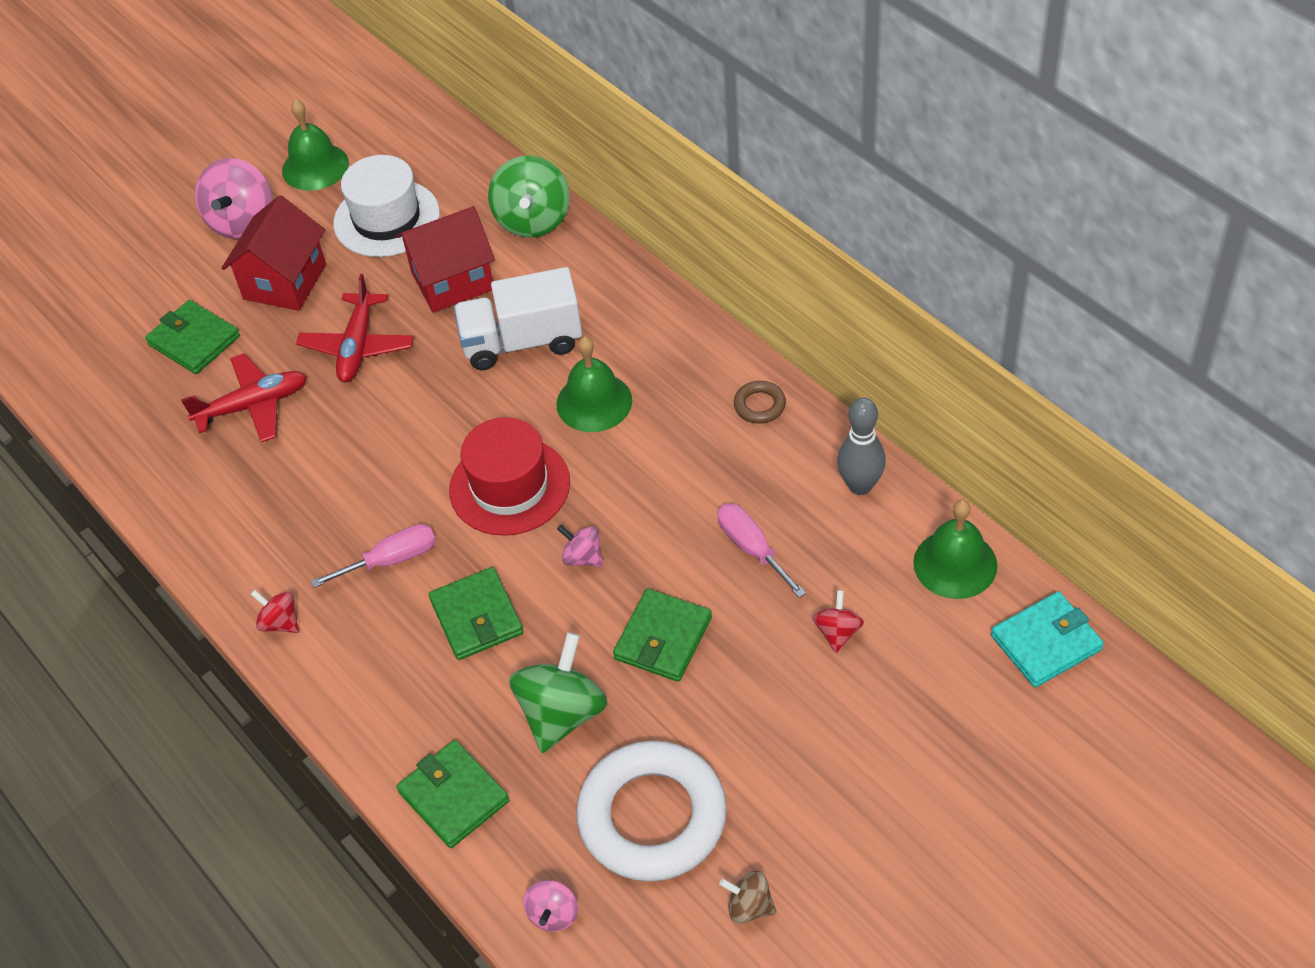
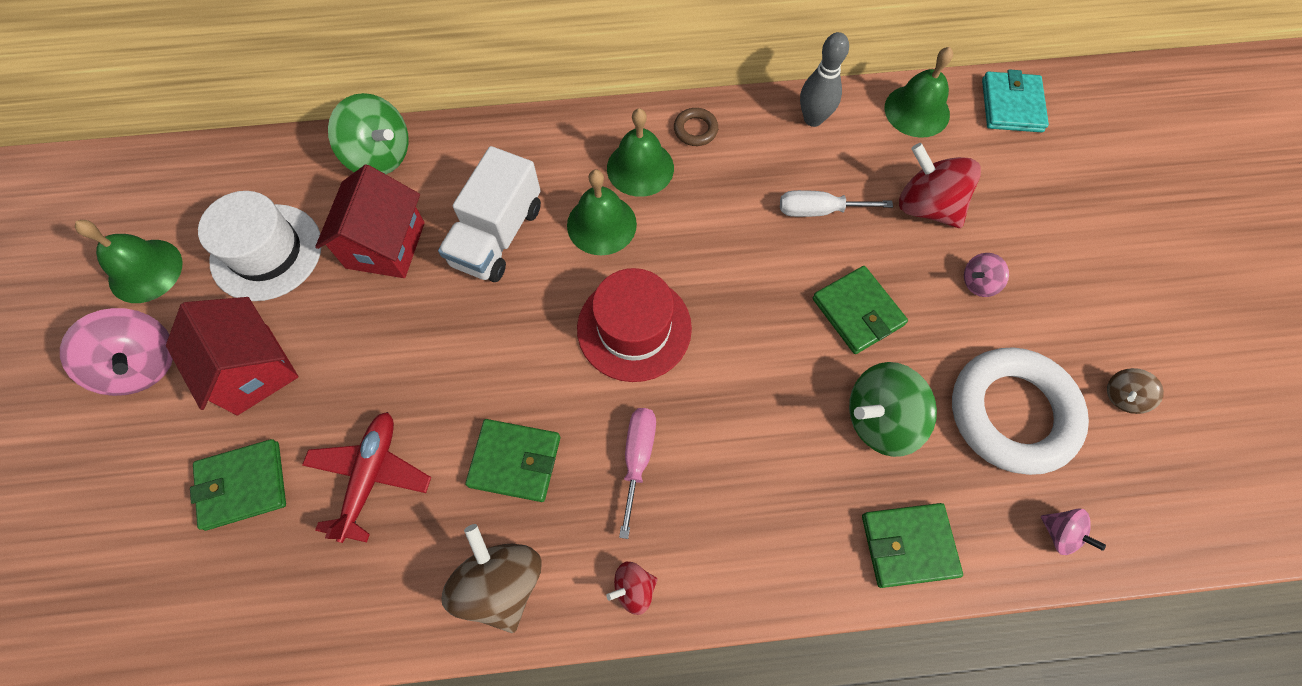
camera: 60 degrees left, 15 degrees up
red plane [296,274,414,382] -> none
green wallet [429,567,524,660] -> green wallet moved to [465,419,560,502]
green spinning top [509,632,607,753] -> green spinning top turned 75 degrees counterclockwise [849,362,937,457]
pink spinning top [557,525,603,567] -> pink spinning top moved to [964,253,1009,297]
pink screwdriver [718,503,806,598] -> white screwdriver [780,190,893,217]
red spinning top [813,590,864,653] -> red spinning top [899,143,981,228], size x1.92
none -> brown spinning top [442,524,541,633]
none -> green bell [607,108,674,197]

